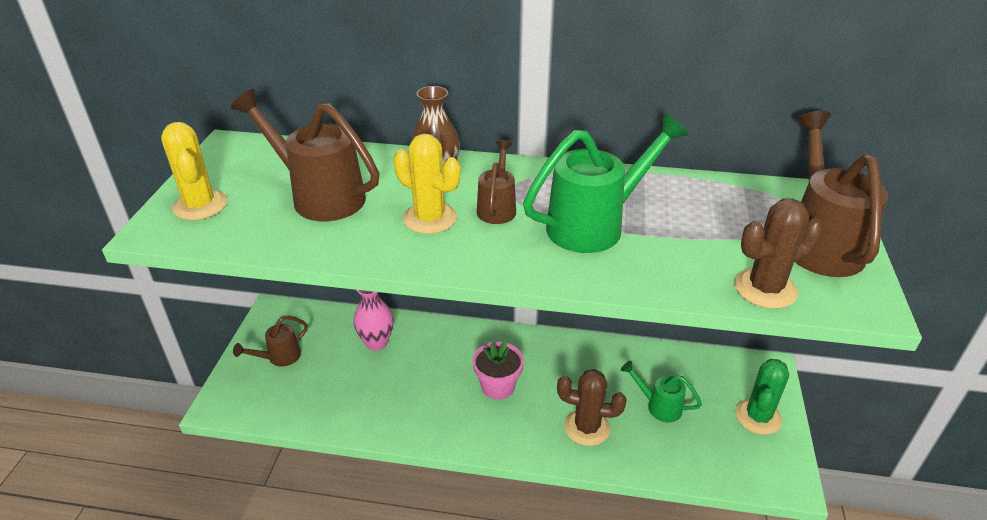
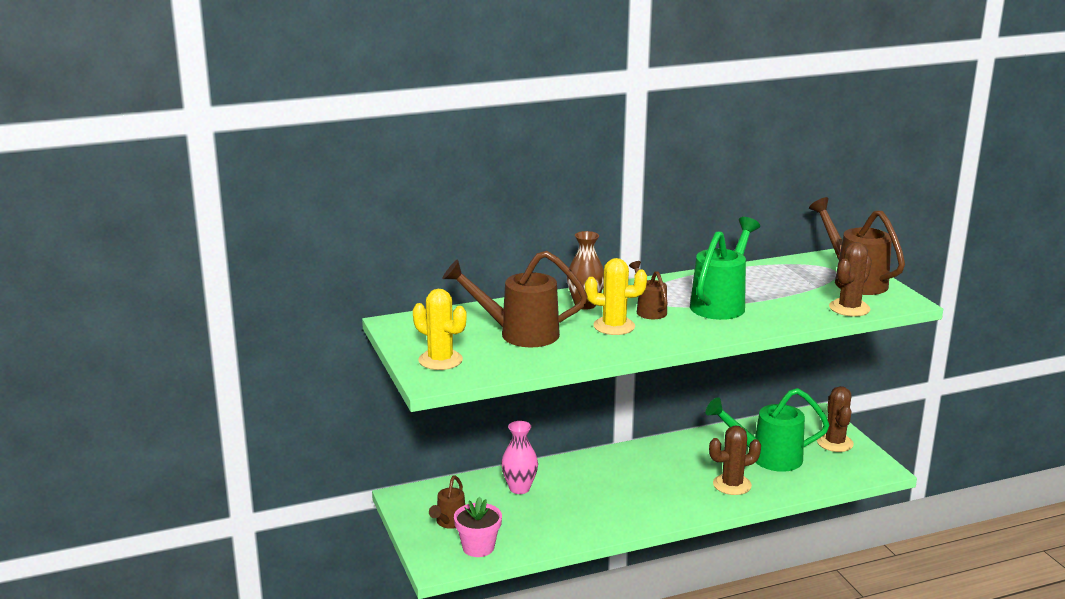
camera: 30 degrees left, 15 degrees down
pink flower pot [472,341,524,400] -> pink flower pot moved to [454,497,502,557]
green watering can [621,361,702,422] -> green watering can [705,388,830,472], size x1.82
green cactus [735,359,789,435] -> brown cactus [817,386,854,452]

